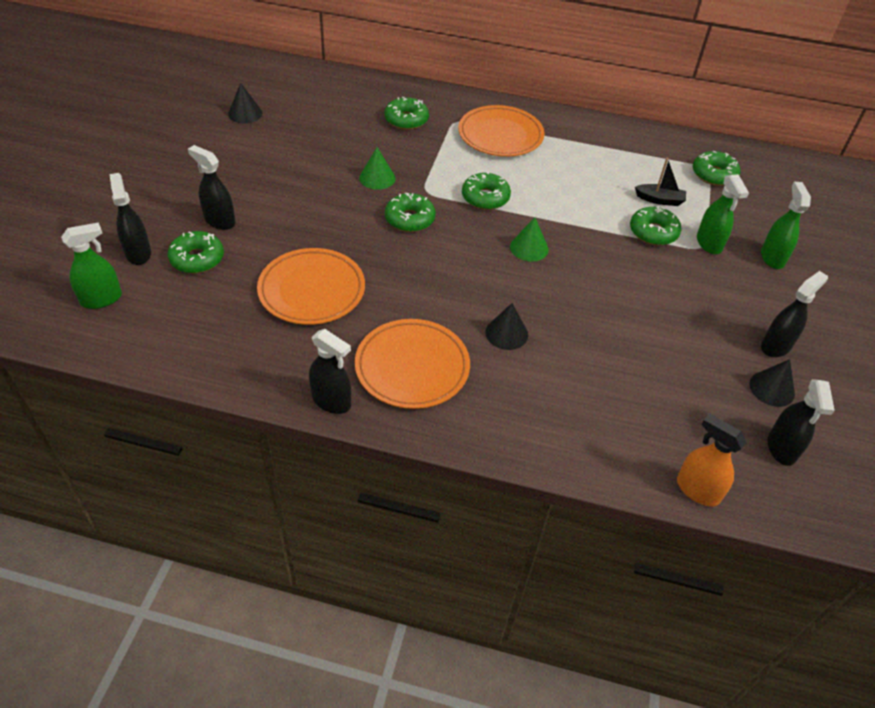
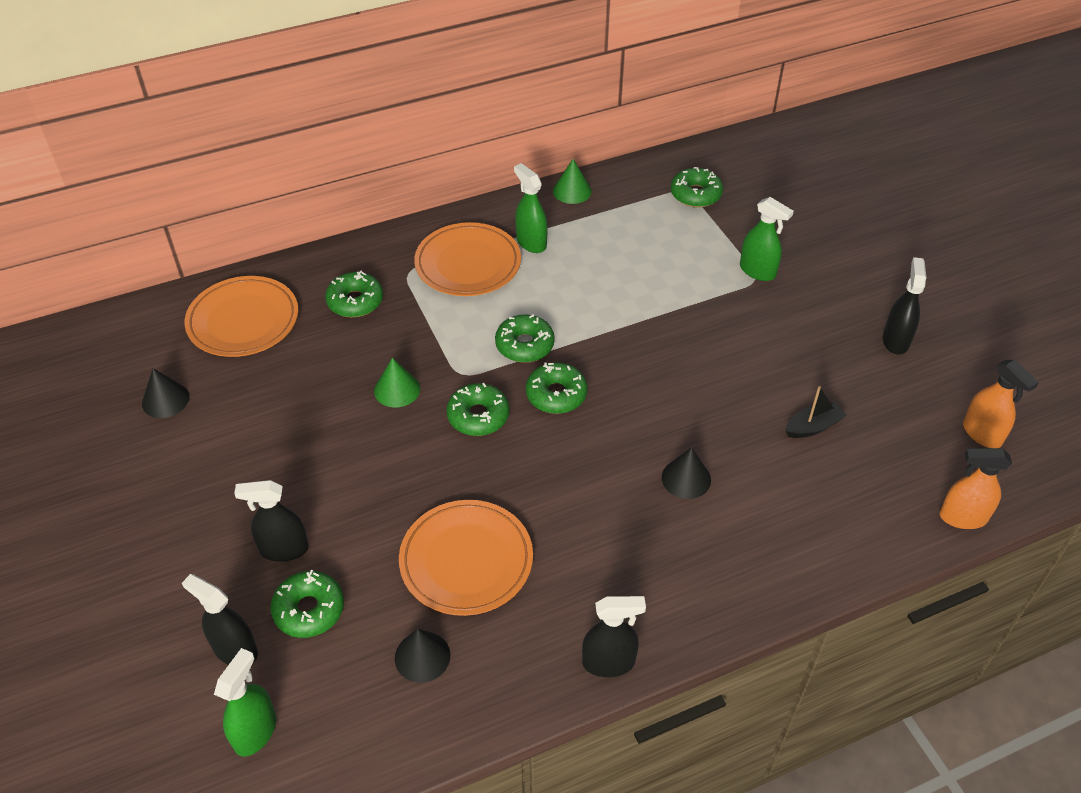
camera: 35 degrees left, 0 degrees up
orange plate [355,319,470,409] -> orange plate moved to [184,276,298,357]
green cone [510,217,549,262] -> green cone moved to [553,159,592,204]
green donut [630,205,681,245] -> green donut moved to [526,362,588,414]
black boat [635,158,686,206] -> black boat moved to [785,386,847,438]
black cone [749,359,795,407] -> black cone moved to [395,629,450,683]
green spray bottle [761,182,811,269] -> green spray bottle moved to [514,163,548,253]
black spray bottle [768,379,835,466] -> orange spray bottle [963,360,1039,448]

